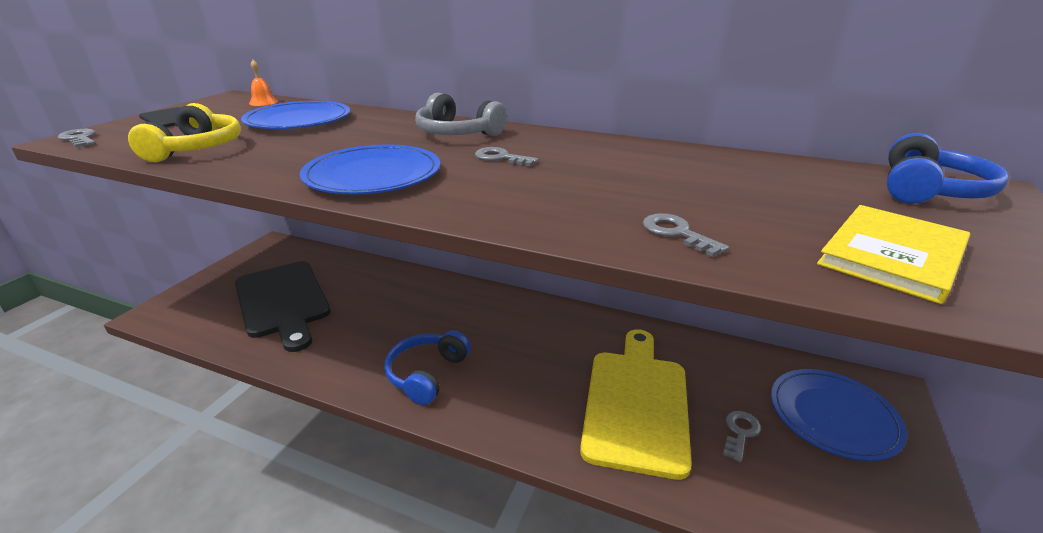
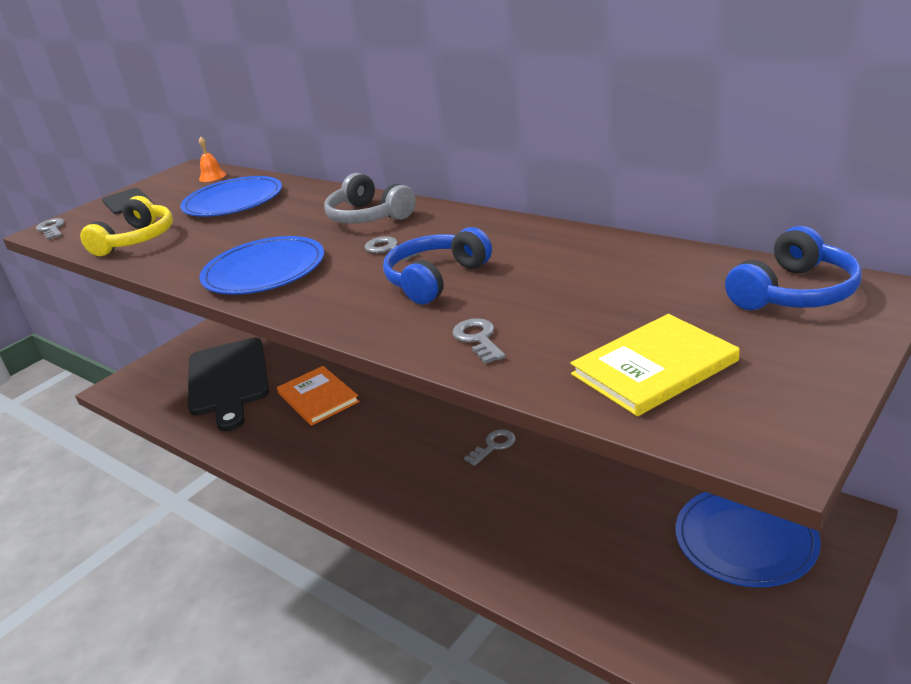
camera: 20 degrees right, 0 degrees up
blue headphones [384,330,471,405] -> blue headphones moved to [383,227,492,305]
yellow cutting board [580,329,692,480] -> none
grey key [723,411,761,462] -> grey key moved to [464,429,516,466]
none -> orange book [277,366,360,426]

